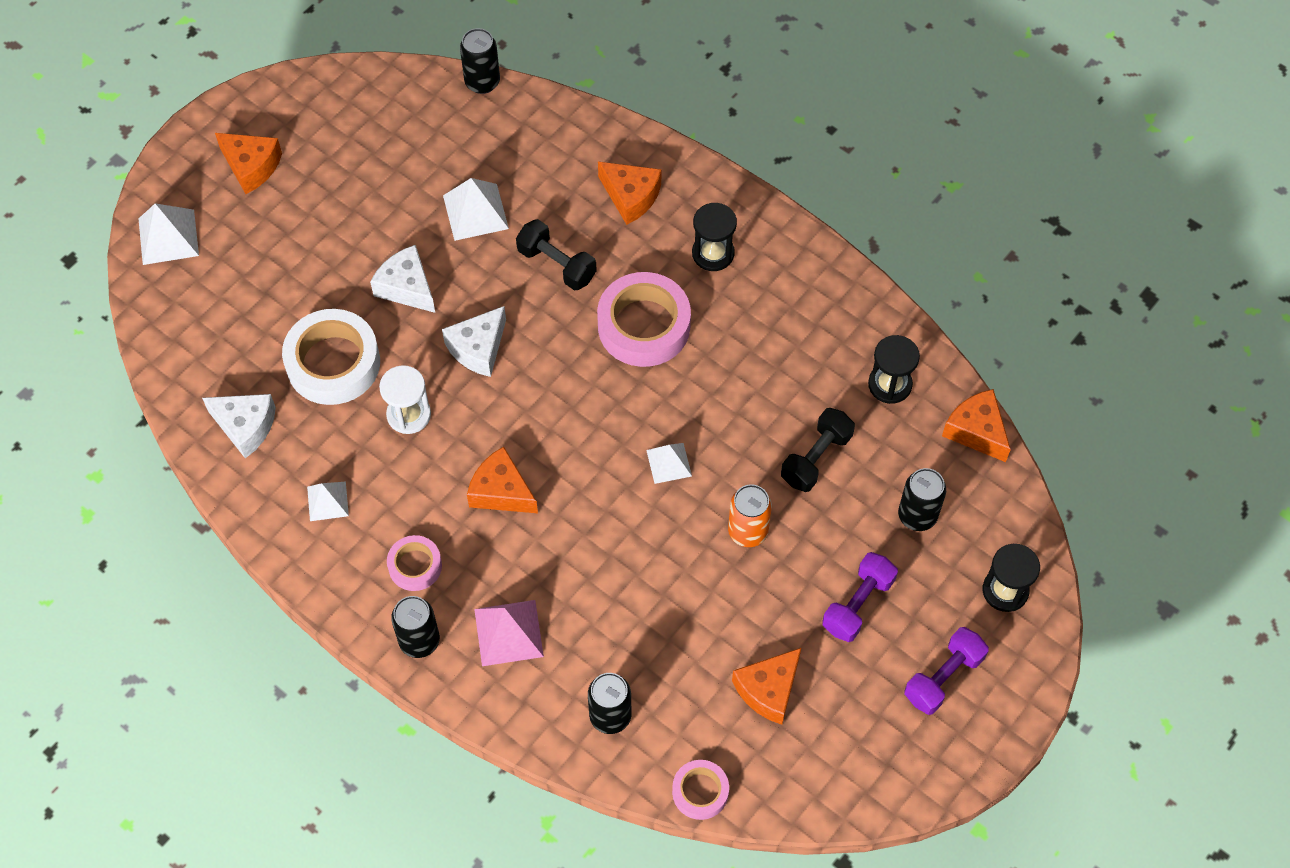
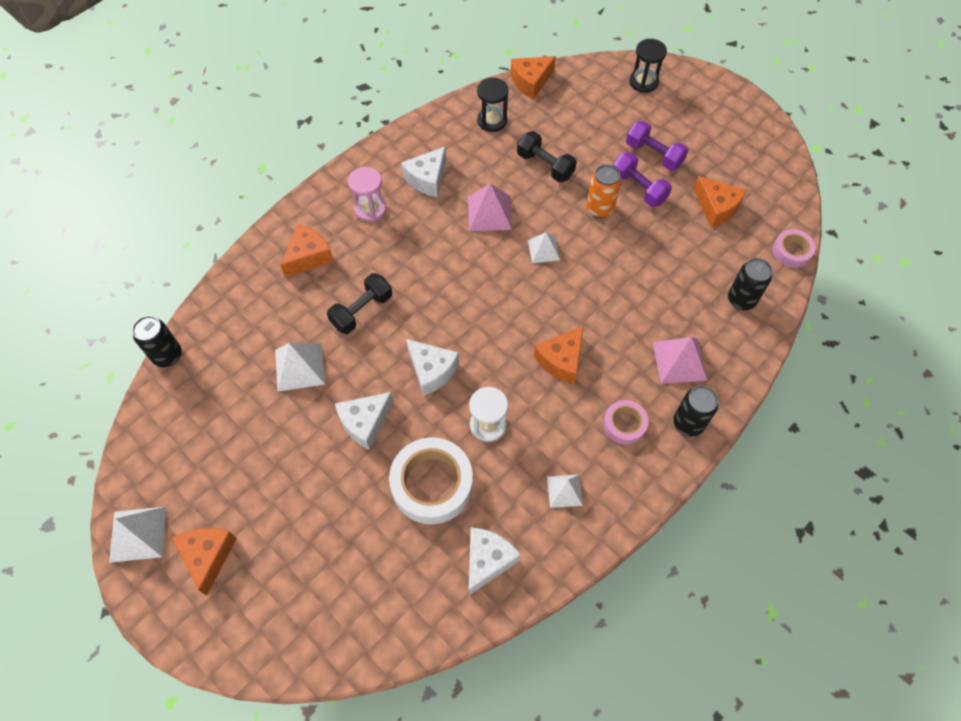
camera: 85 degrees left, 0 degrees up
white pyramid [138,203,199,265] -> white pyramid moved to [109,506,166,563]
orange cheese [215,133,282,194] -> orange cheese turned 45 degrees counterclockwise [172,528,237,595]
pink tape [597,272,691,367] -> none
black hourglass [692,203,737,271] -> pink hourglass [348,167,386,222]
black can [898,468,946,531] -> none
purple dumbbell [904,627,989,715] -> purple dumbbell moved to [613,152,672,207]
none -> white cheese [401,147,446,197]
none -> pink pyramid [468,184,512,231]

